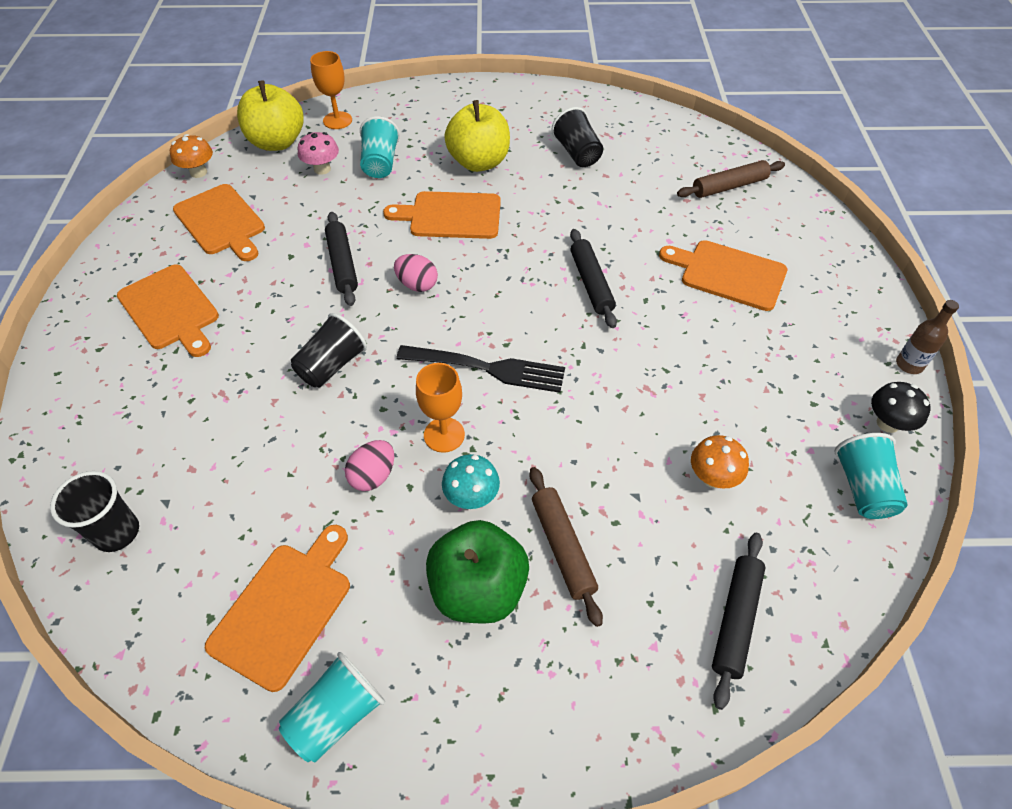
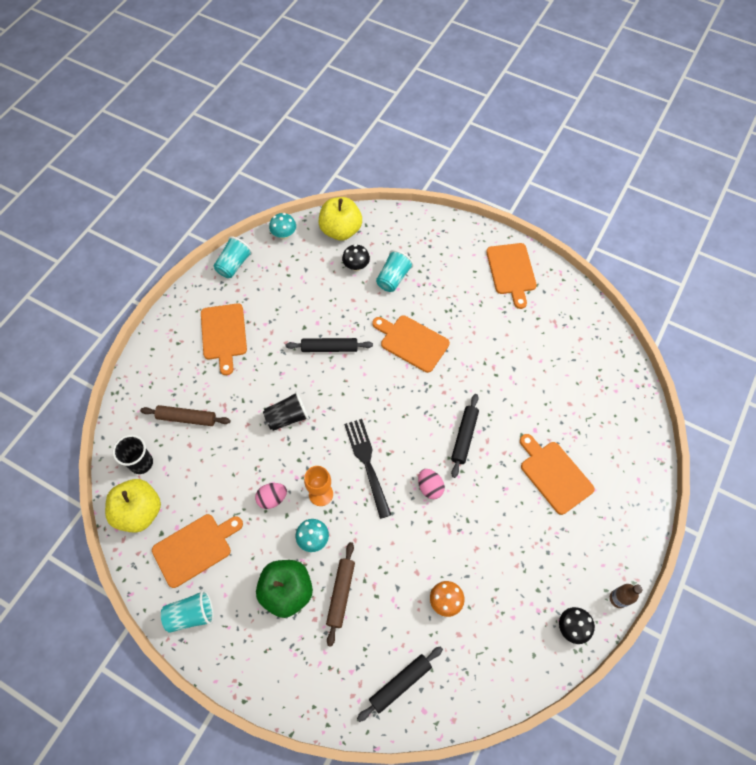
camera: 30 degrees right, 10 degrees up
orange mushroom [170,134,213,178] -> turquoise mushroom [269,213,296,240]
orange cutting board [173,184,265,261] -> orange cutting board moved to [486,243,537,309]
pink mushroom [298,132,339,175] -> black mushroom [342,244,370,271]
orange goblet [310,51,352,129] -> none
black rolling pin [325,212,358,306] -> black rolling pin turned 75 degrees clockwise [286,338,373,352]
pink egg [394,254,438,292] -> pink egg moved to [418,469,445,499]
black fork [396,345,565,393] -> black fork turned 150 degrees counterclockwise [344,419,391,519]
yellow apple [444,100,510,172] -> yellow apple moved to [105,479,161,533]
black cup [551,107,603,167] -> none
brown rolling pin [677,160,785,198] -> brown rolling pin moved to [140,405,231,426]
turquoise cup [834,433,908,519] -> turquoise cup moved to [214,236,252,278]

